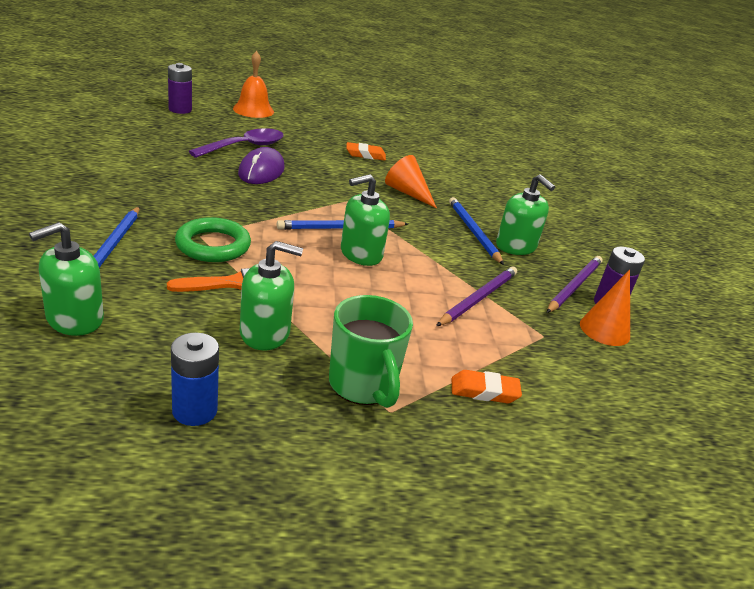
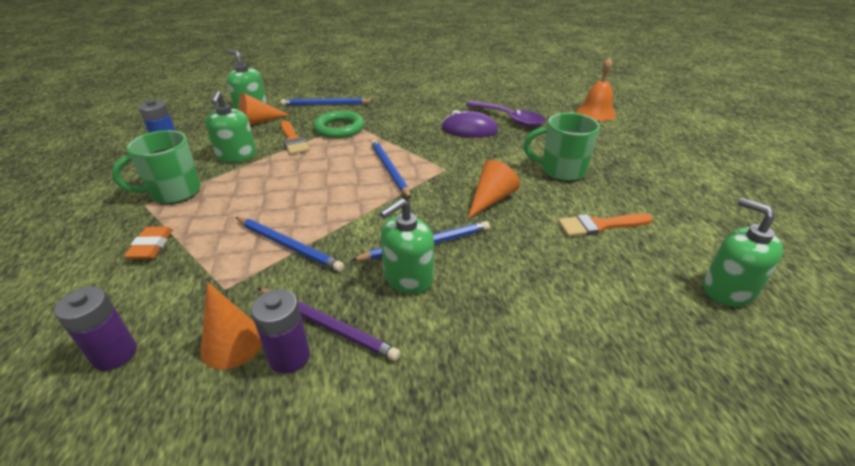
camera: 90 degrees right, 5 degrees up
purple battery [168,63,192,114] -> purple battery moved to [54,287,137,371]
green soap dispenser [341,174,390,266] -> green soap dispenser moved to [703,198,783,307]
orange eraser [346,142,386,161] -> green mug [523,113,600,182]
purple pencil [436,266,517,326] -> blue pencil [236,217,344,272]
none -> orange cone [239,93,289,125]
none -> orange brush [558,214,653,237]

